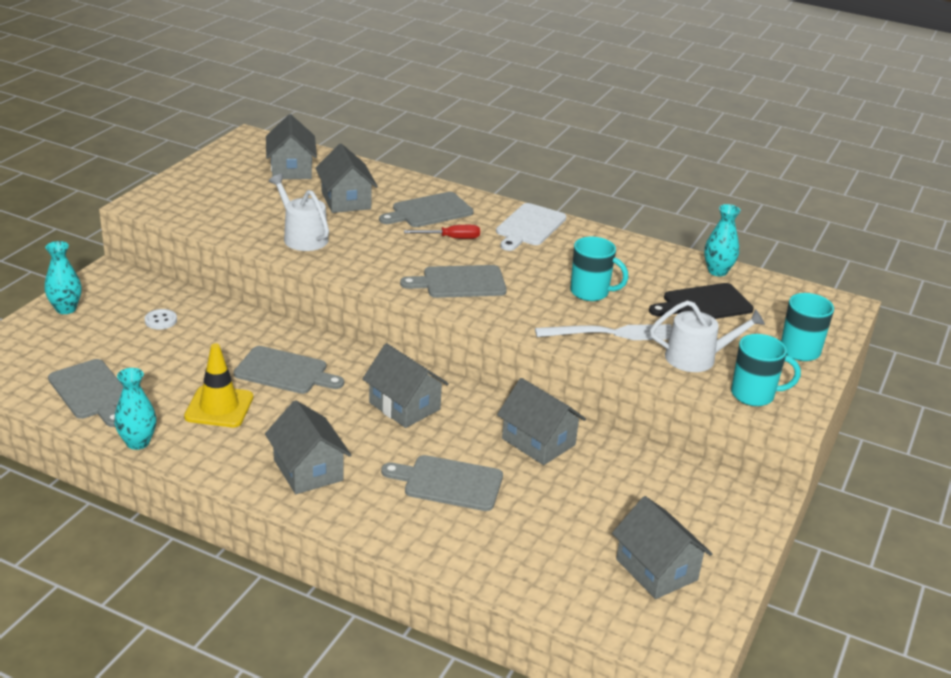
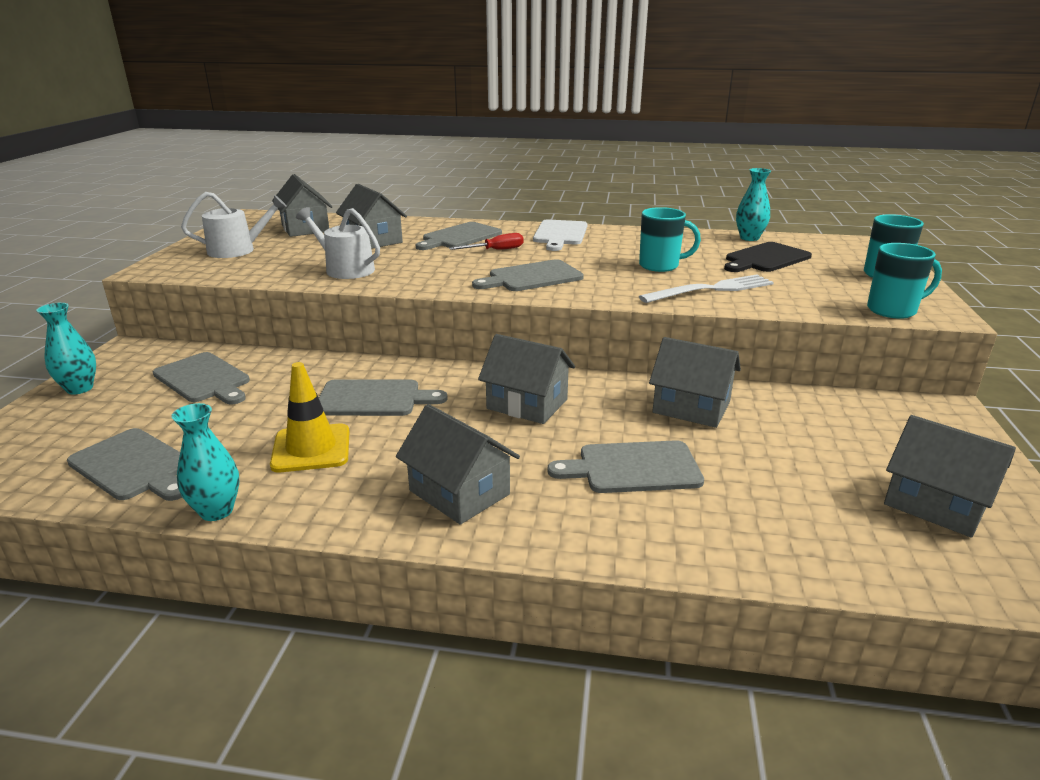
camera: 15 degrees left, 5 degrees down
white button [145,309,177,330] -> grey cutting board [153,352,250,405]
white watering can [650,301,765,372] -> white watering can moved to [181,192,287,258]

